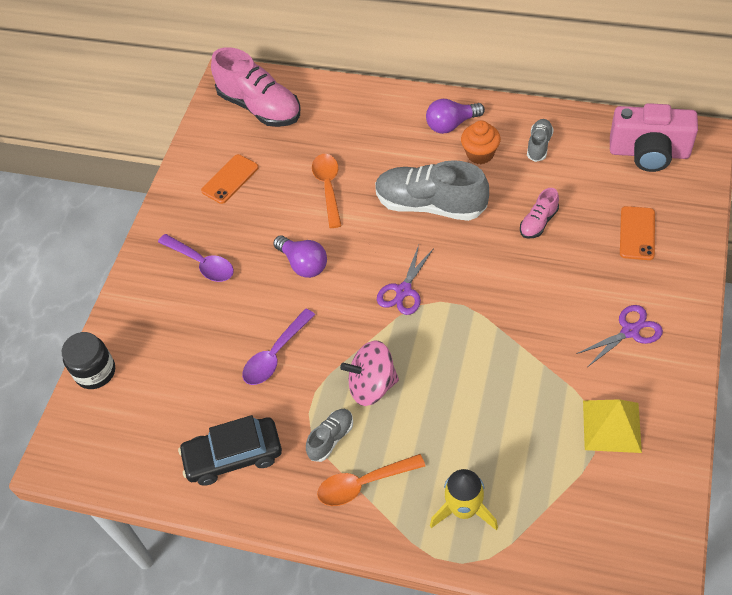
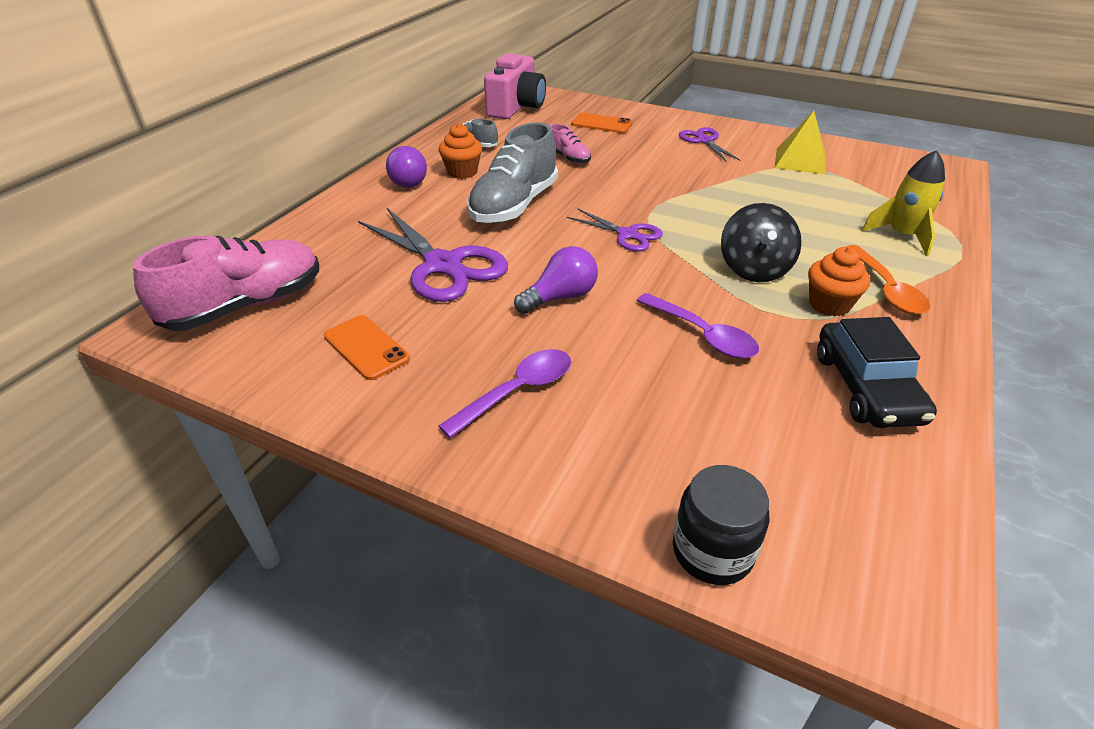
camera: 85 degrees left, 15 degrees down
grey shoe [306,409,353,462] -> orange cupcake [808,247,870,316]
orange spoon [312,154,342,228] -> purple scissors [358,207,508,302]
pink spinning top [340,340,399,406] -> black spinning top [721,203,802,282]

